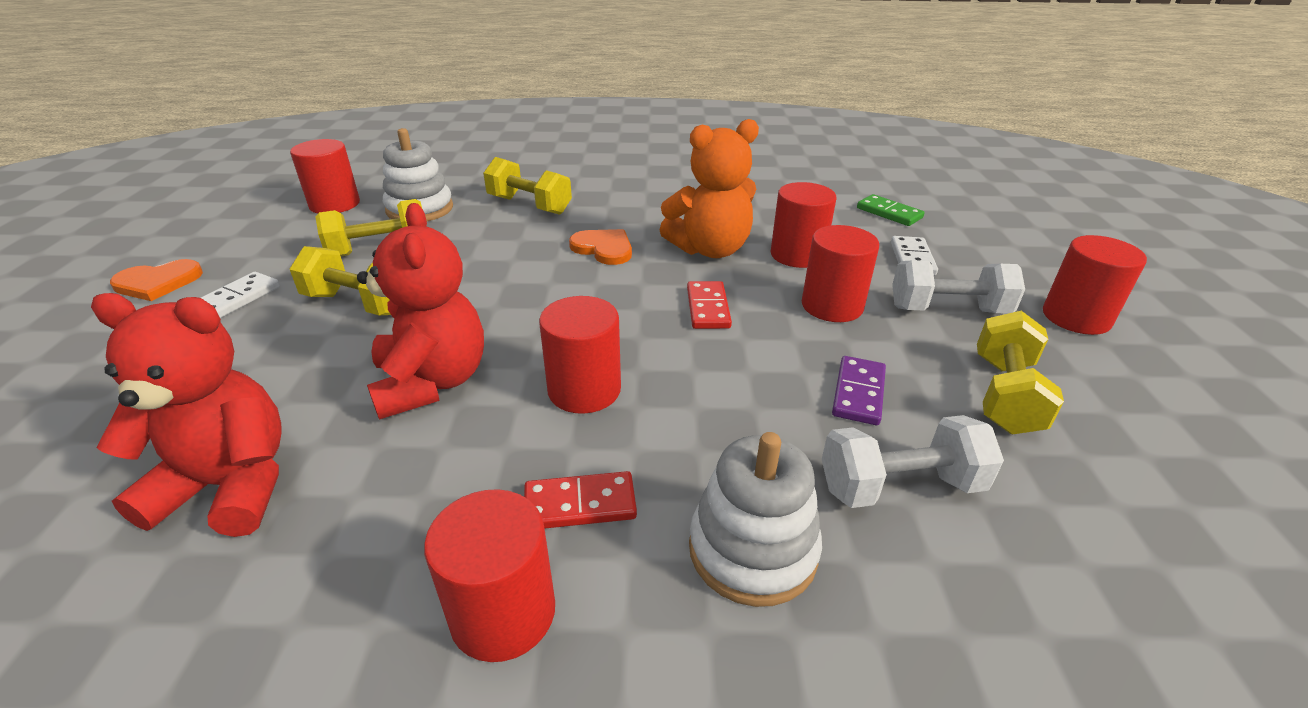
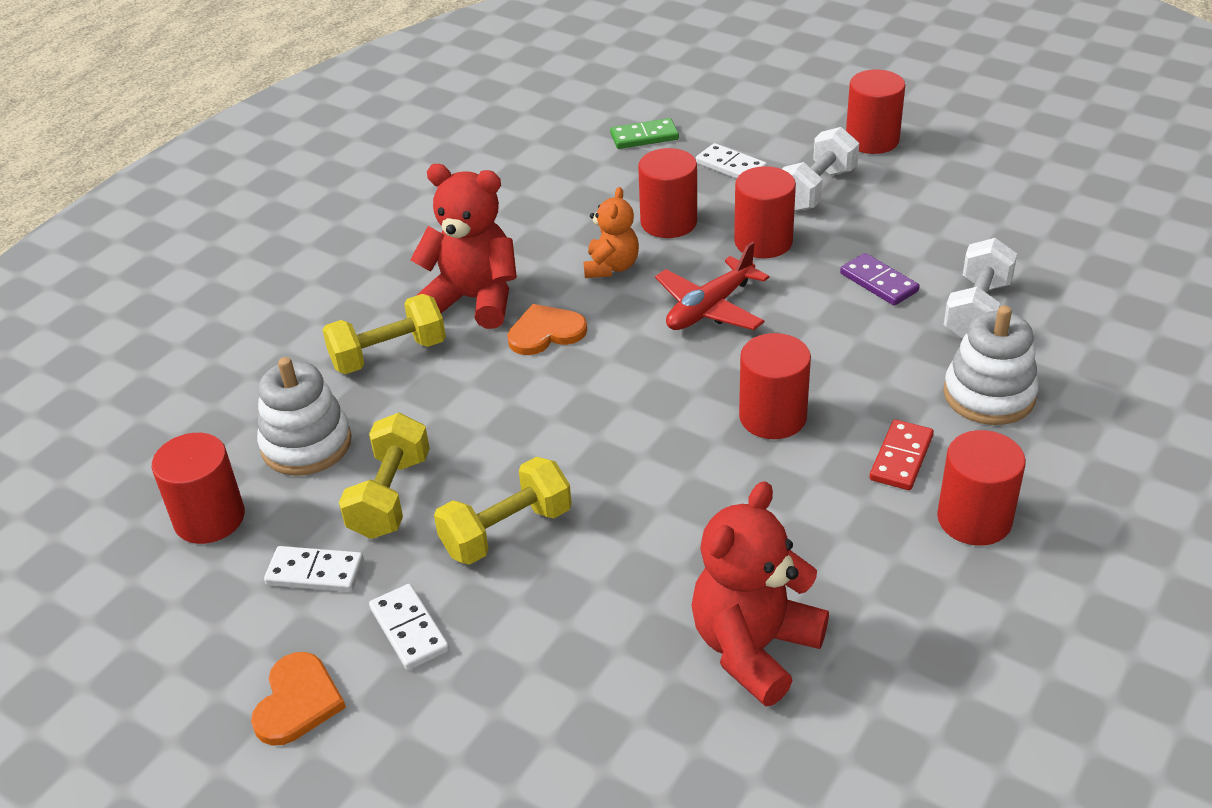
camera: 55 degrees left, 5 degrees up
red teddy bear [357,203,484,419] -> red teddy bear moved to [410,164,517,329]
orange teddy bear [660,119,759,258] -> orange teddy bear [584,187,639,278], size x0.59
red domino [687,281,732,329] -> red plane [655,242,769,330]
yellow dumbbell [977,311,1064,434] -> none
none -> white domino [264,546,364,592]

